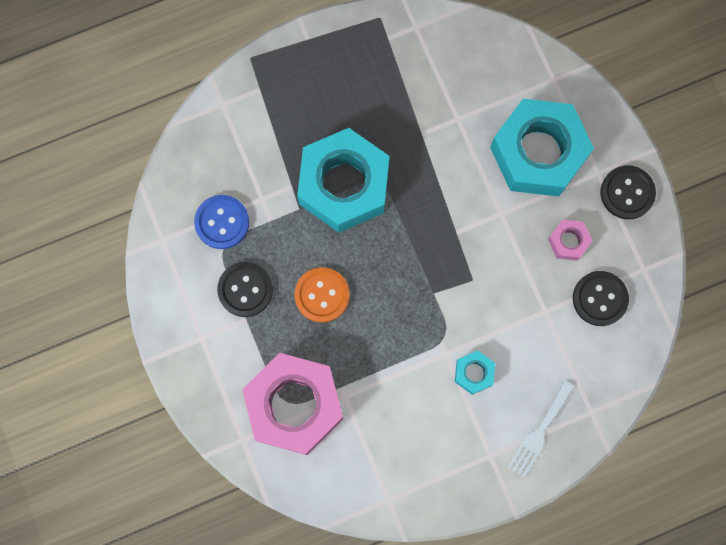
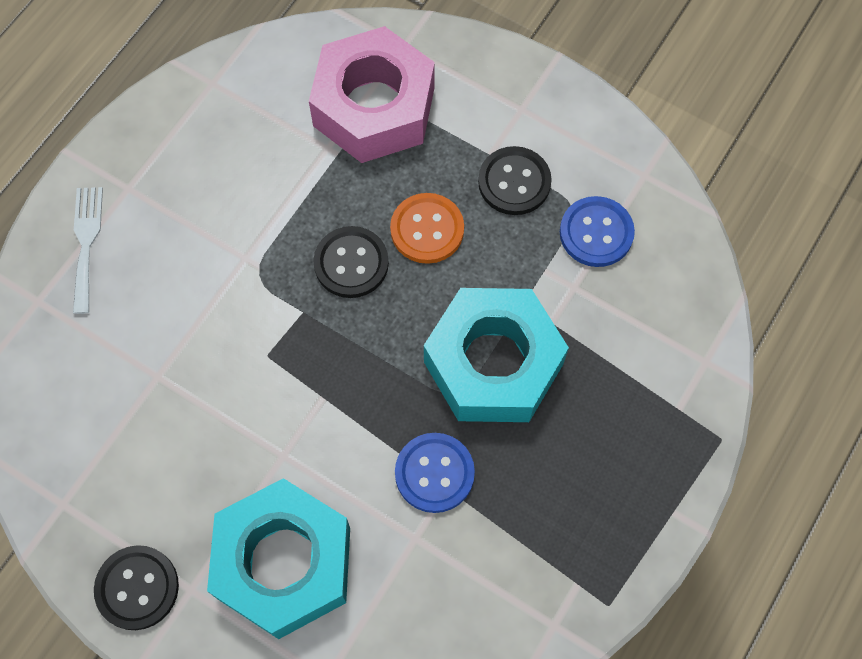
camera: 145 degrees right, 10 degrees down
turquoise nut [455,350,495,395] -> none
pink nut [548,220,592,261] -> none
black button [573,271,629,326] -> black button moved to [313,226,389,298]
none -> blue button [395,433,475,513]

